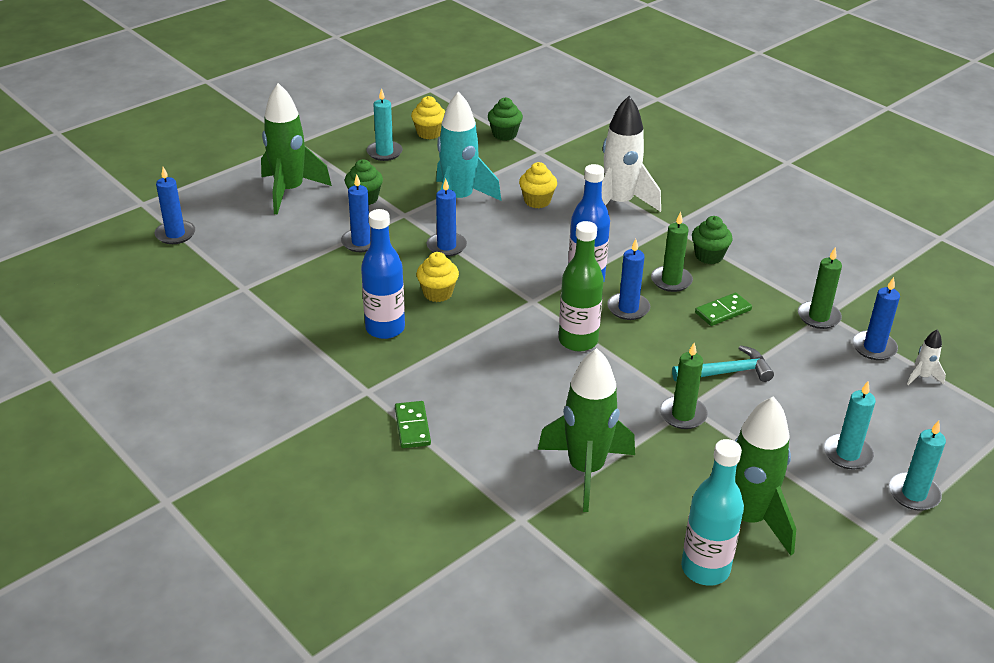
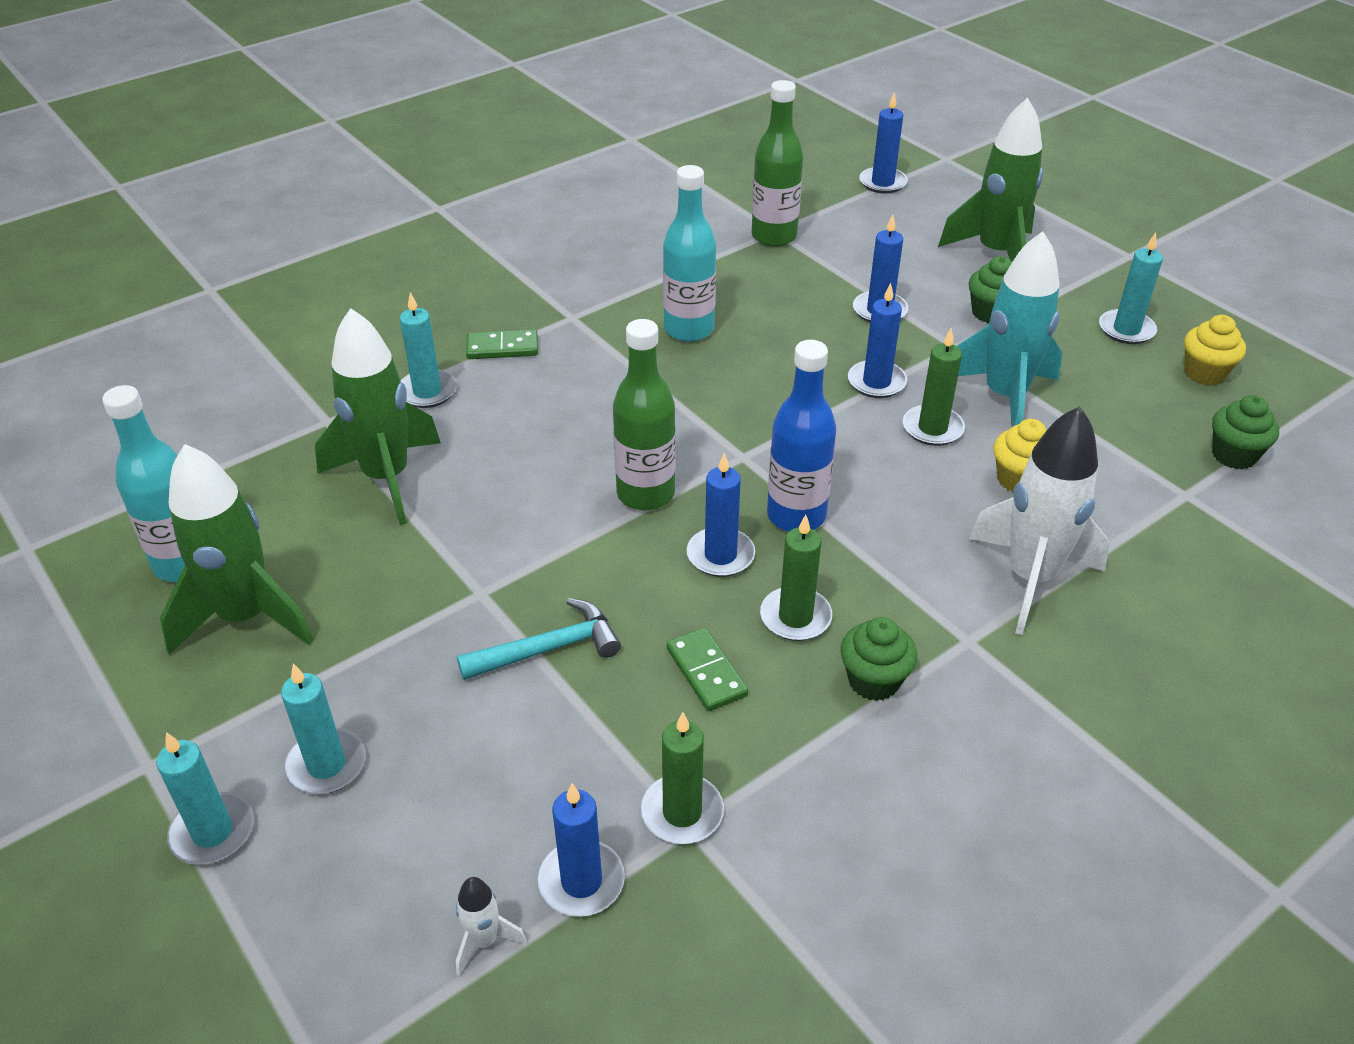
camera: 95 degrees right, 5 degrees up
blue bottle [361,209,405,339] -> turquoise bottle [663,165,716,342]
yellow cupcake [416,252,459,302] -> none
green candle [660,343,708,429] -> green candle moved to [903,329,965,446]
turquoise hammer [672,345,774,382] -> turquoise hammer turned 105 degrees counterclockwise [457,598,621,680]
none -> turquoise candle [400,293,457,408]
none -> green bottle [752,80,803,247]

